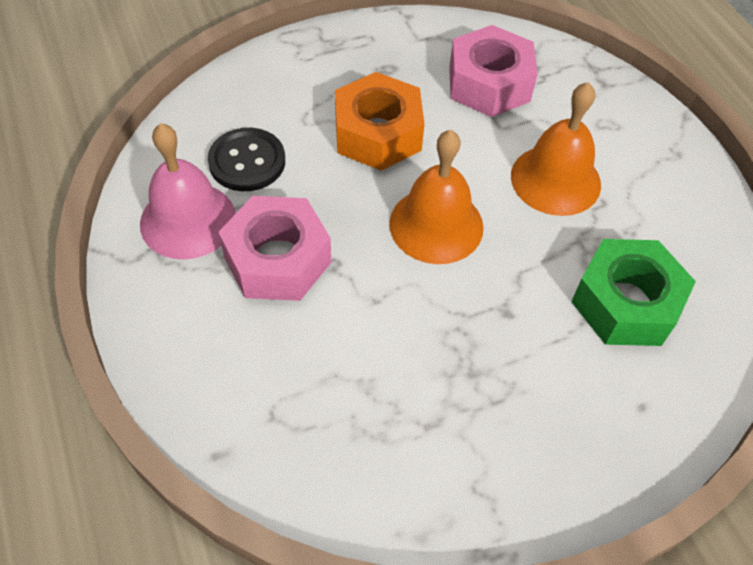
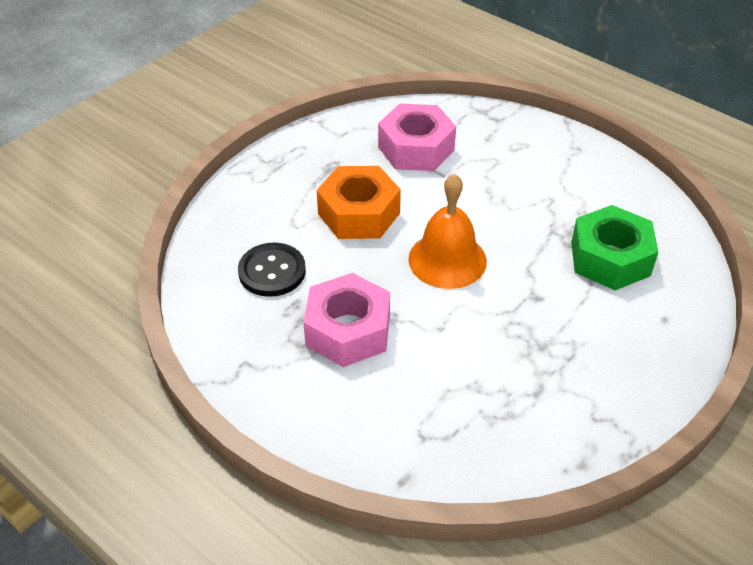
camera: 25 degrees left, 10 degrees down
pink bell [140,123,235,260] -> none
orange bell [511,82,601,216] -> none

